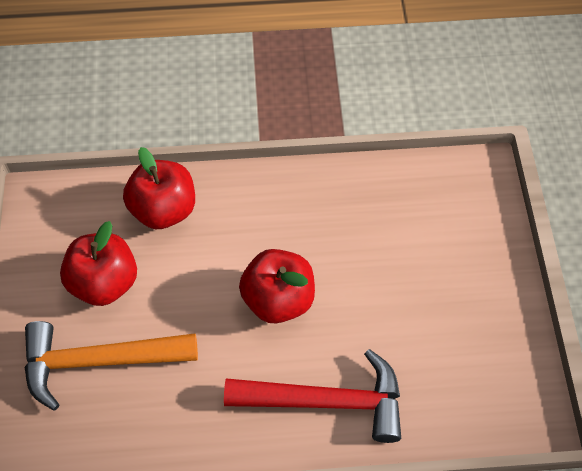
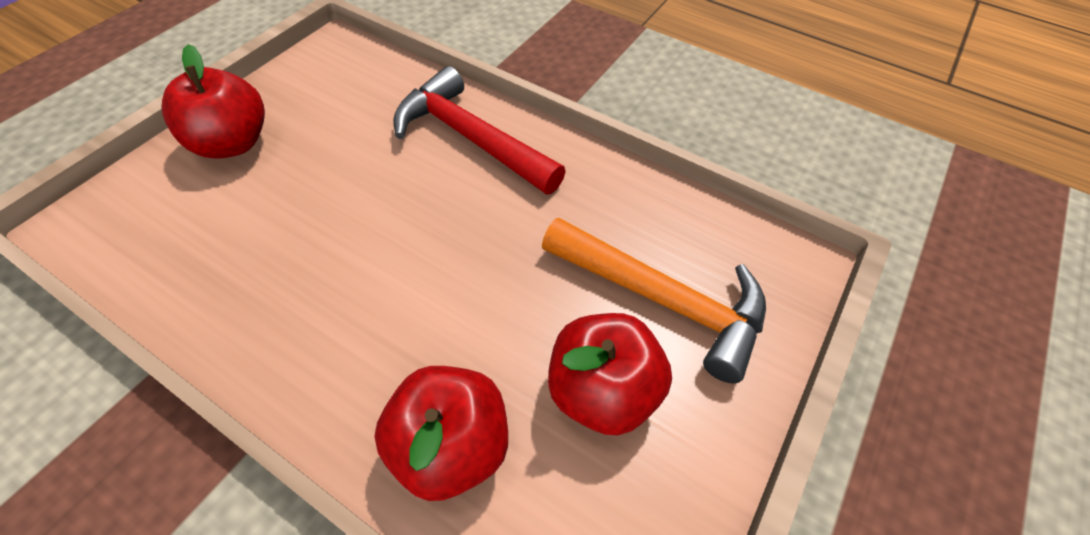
camera: 145 degrees left, 5 degrees down
red apple [239,249,315,324] -> red apple moved to [161,44,265,159]

